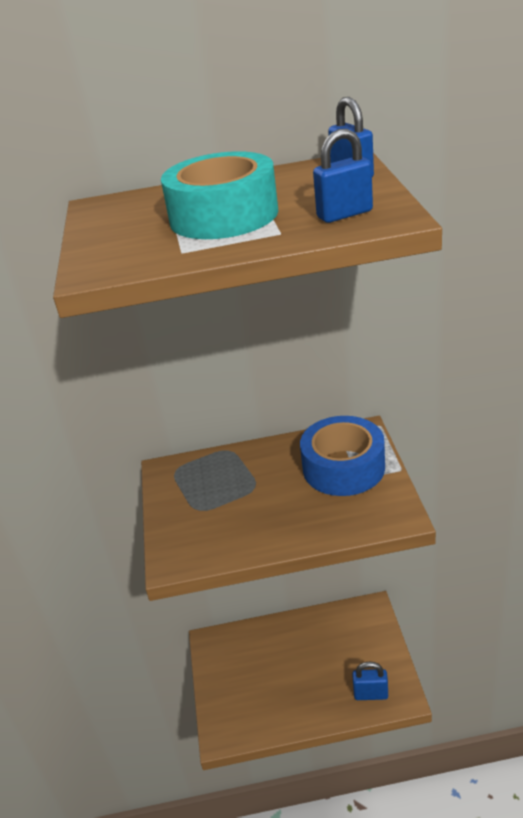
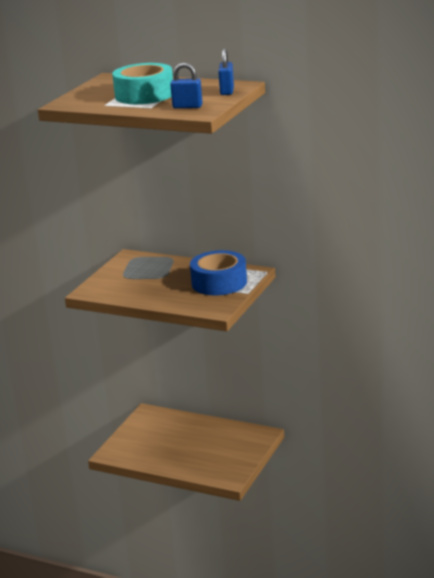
camera: 30 degrees right, 10 degrees down
blue padlock [352,662,388,700] -> none

